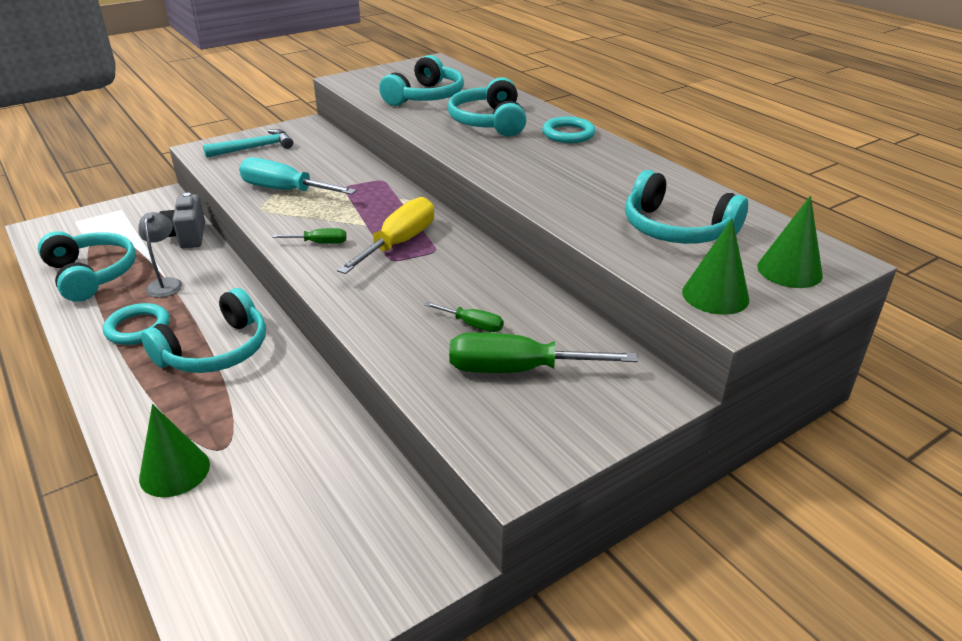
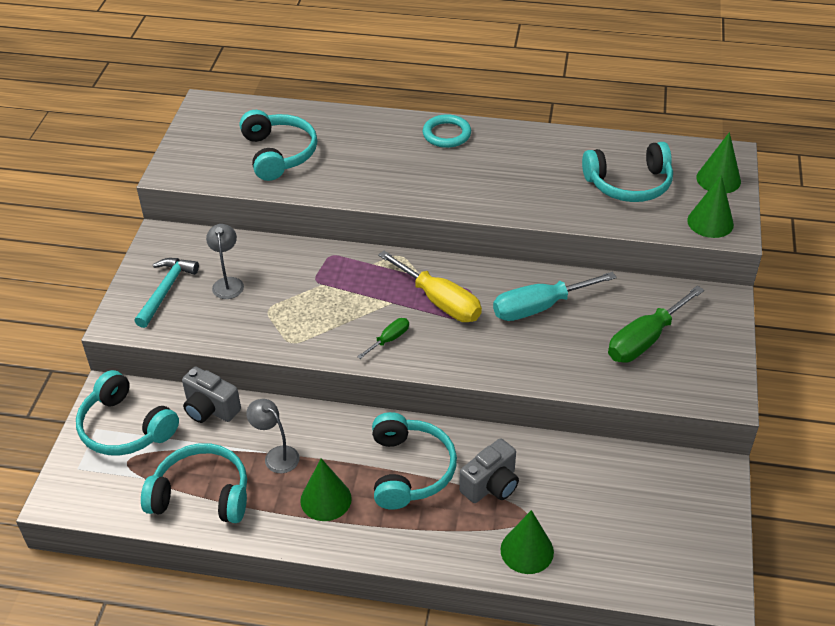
camera: 45 degrees left, 10 degrees up
turquoise ring [103,303,170,345] -> green cone [300,458,352,521]
turquoise screwdriver [239,157,357,195] -> turquoise screwdriver moved to [493,272,617,321]
yellow screwdriver [337,197,434,274] -> yellow screwdriver turned 150 degrees clockwise [378,251,482,322]
green screwdriver [425,302,503,332] -> none
turquoise headphones [448,77,526,137] -> turquoise headphones moved to [76,370,179,456]
none -> grey lamp [206,224,244,299]
none -> grey camera [459,438,519,503]

